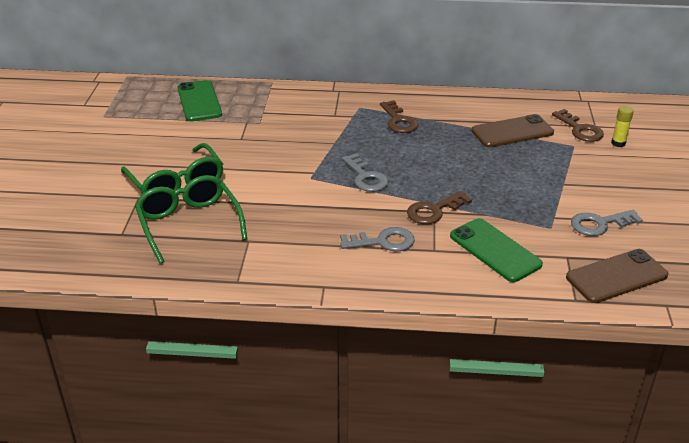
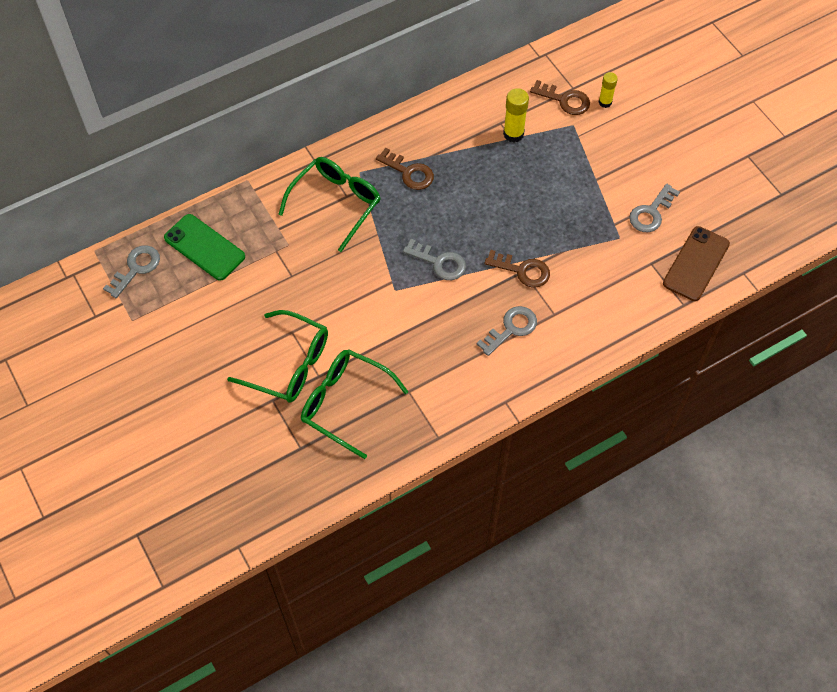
camera: 35 degrees left, 25 degrees up
brown key [407,191,472,224] -> brown key turned 90 degrees counterclockwise [484,250,550,288]
green phone [450,218,543,282] -> none
brown phone [472,114,554,148] -> yellow glue stick [503,88,529,143]
none -> grey key [103,245,160,298]
none -> green glasses [278,157,380,252]

